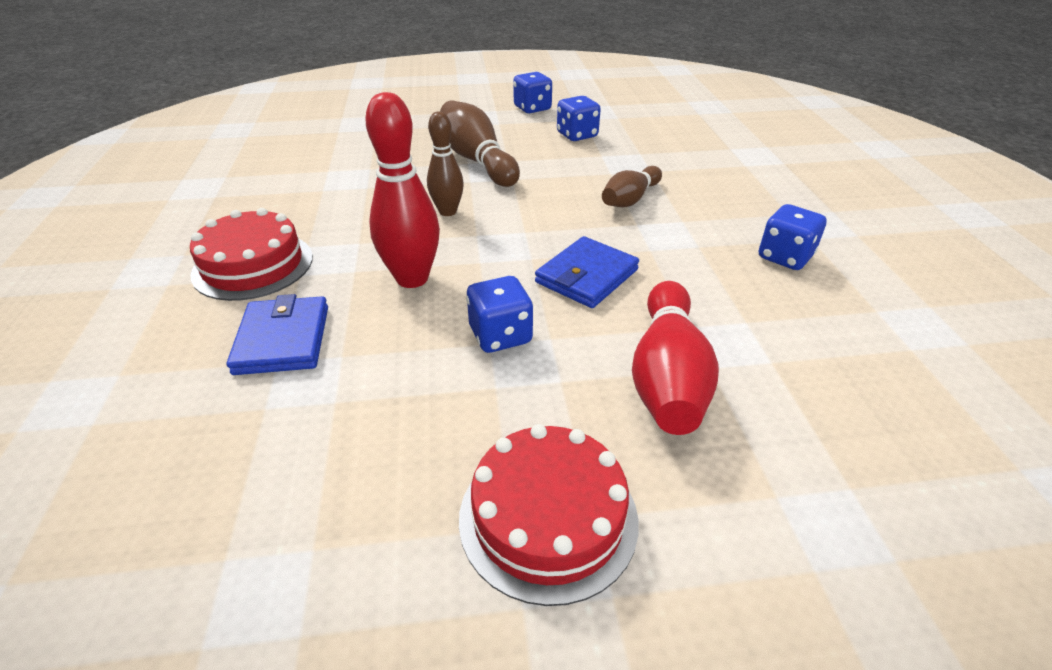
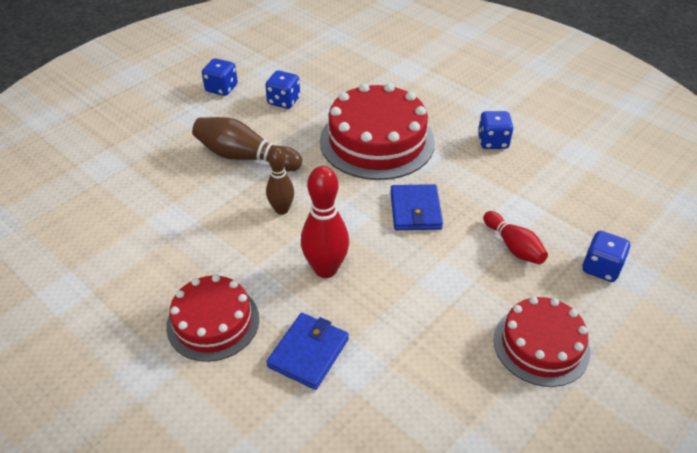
camera: 40 degrees left, 5 degrees up
blue wallet [227,294,328,375] -> blue wallet turned 75 degrees clockwise [266,313,349,390]
blue dice [466,276,533,353] -> blue dice moved to [582,231,630,282]
brown bowling pin [602,166,662,207] -> red cake [320,83,435,180]
red bowling pin [632,281,719,435] -> red bowling pin [483,211,548,264], size x0.64

